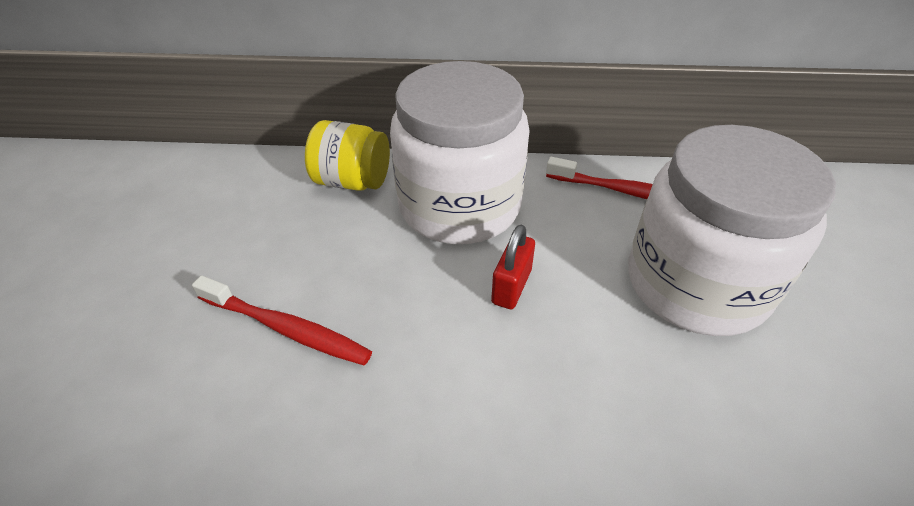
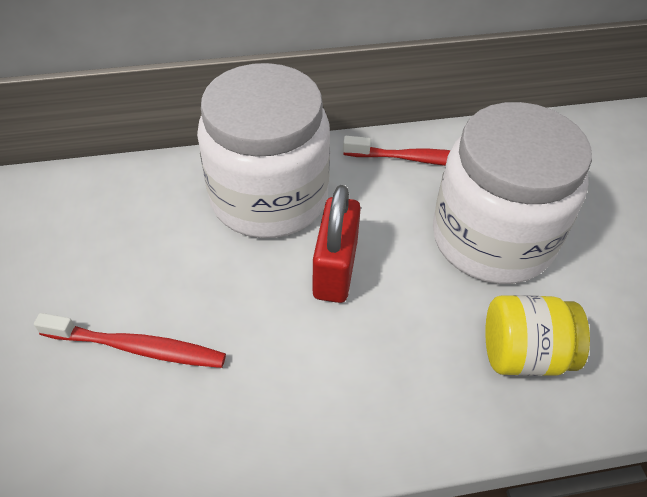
camera: 15 degrees left, 5 degrees up
yellow jar [305,120,390,191] -> yellow jar moved to [485,295,590,376]
red padlock [491,225,535,309] -> red padlock [313,185,361,303], size x1.51

